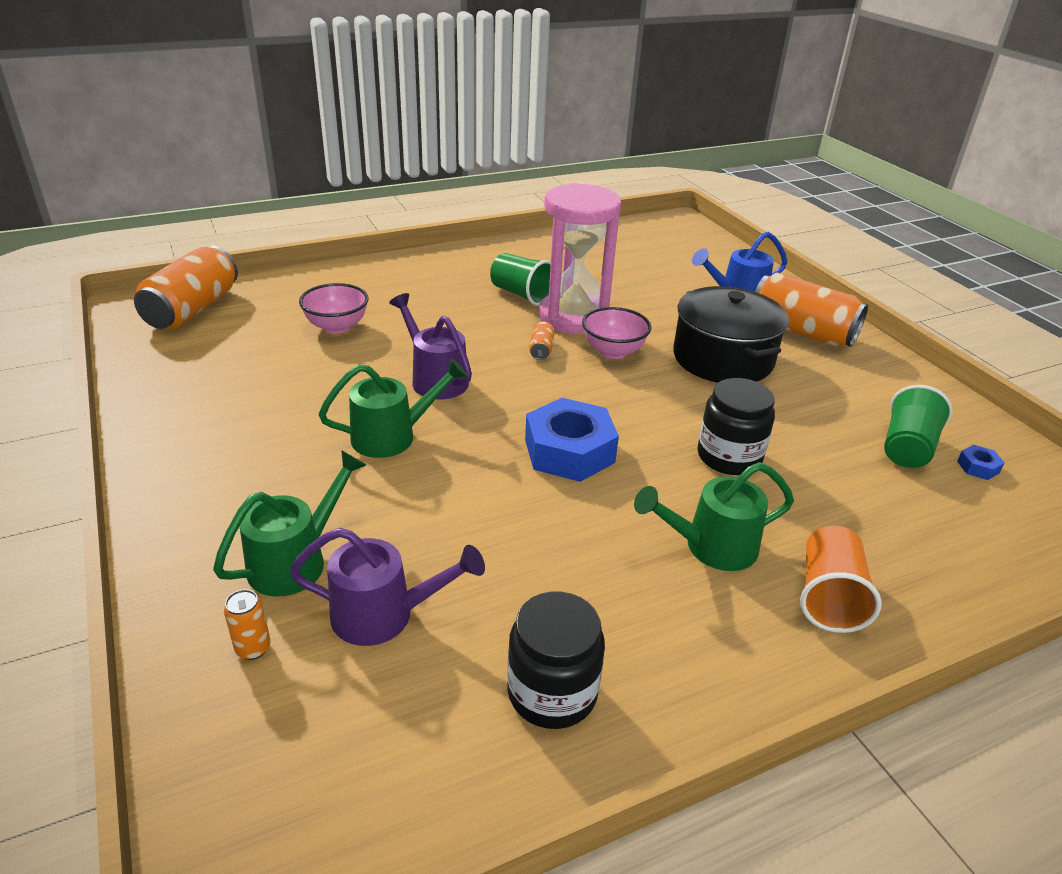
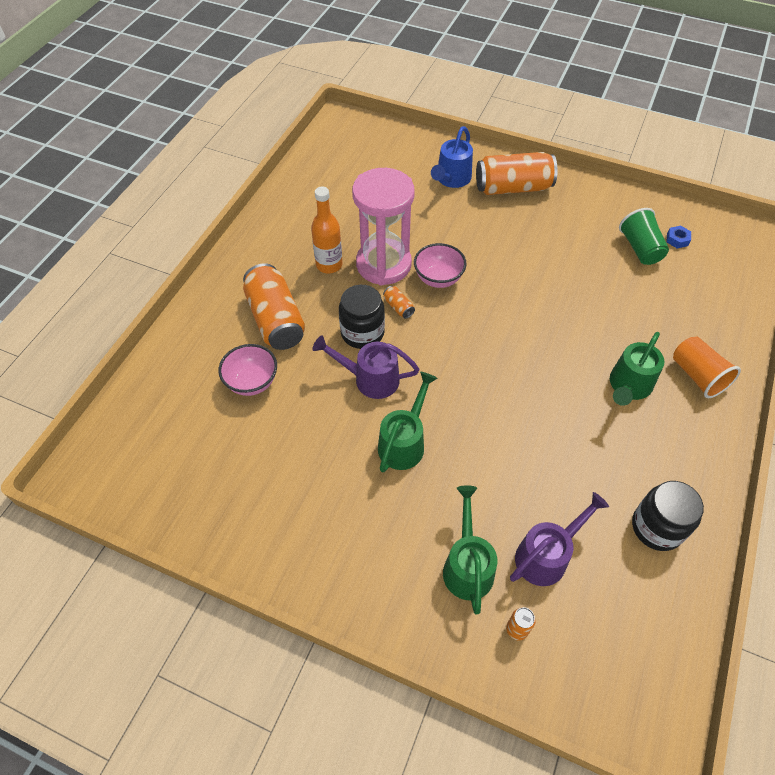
camera: 40 degrees left, 20 degrees up
orange can [134,246,238,329] -> orange can moved to [243,263,305,350]
green cup [490,253,551,306] -> orange bottle [311,187,343,273]
blue nut [525,398,619,482] -> none
black pot [673,286,789,383] -> none
black jar [697,378,775,475] -> black jar moved to [339,285,385,349]

